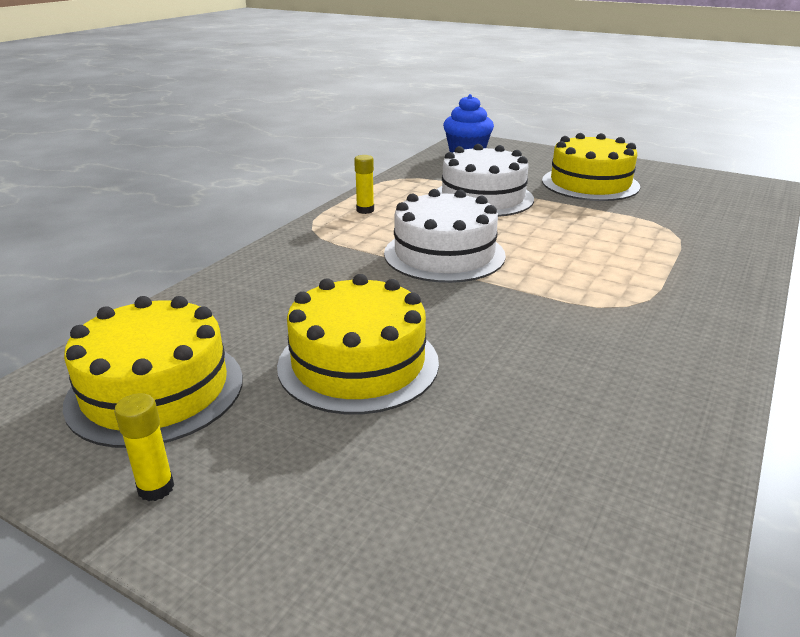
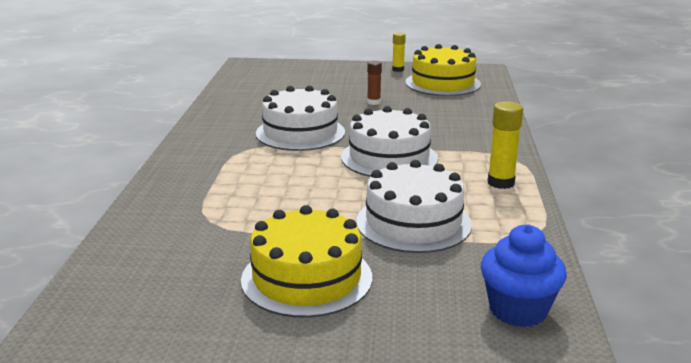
camera: 155 degrees right, 5 degrees down
yellow cake [277,274,439,414] -> brown glue stick [367,60,382,105]
yellow glue stick [354,155,374,214] -> yellow glue stick [488,101,523,189], size x1.53
none -> white cake [256,86,345,151]

